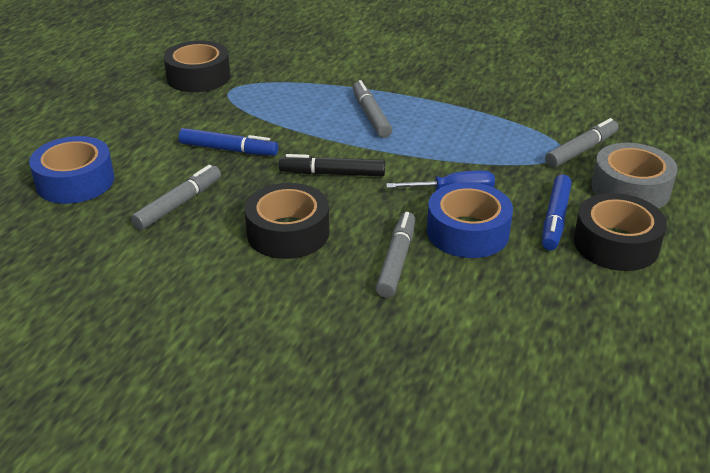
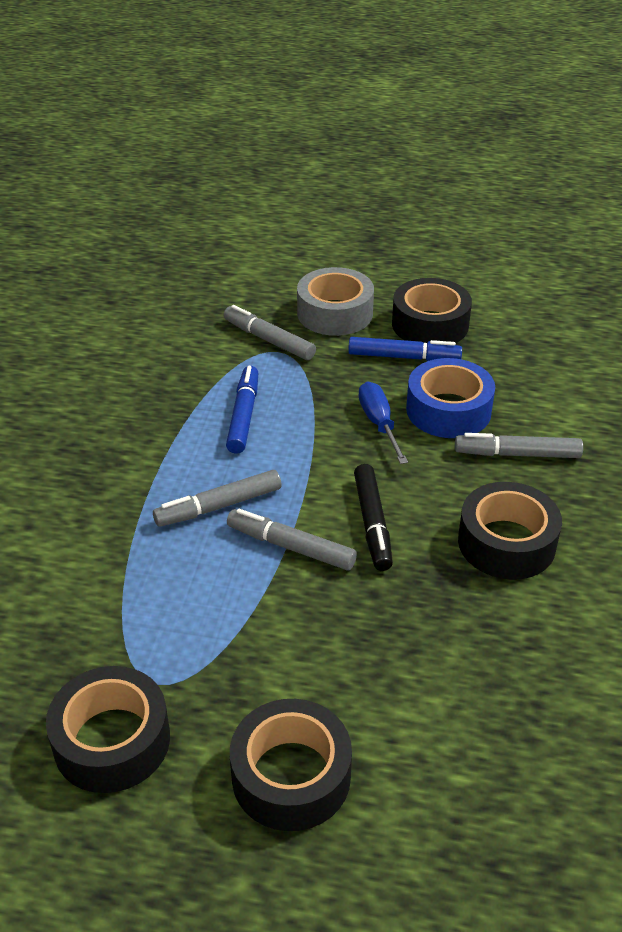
camera: 100 degrees left, 5 degrees up
blue tape [29,136,114,204] -> none
grey marker [131,165,221,230] -> grey marker moved to [227,509,357,571]
blue marker [179,128,278,156] -> blue marker moved to [226,366,258,454]
none -> black tape [230,699,352,831]

